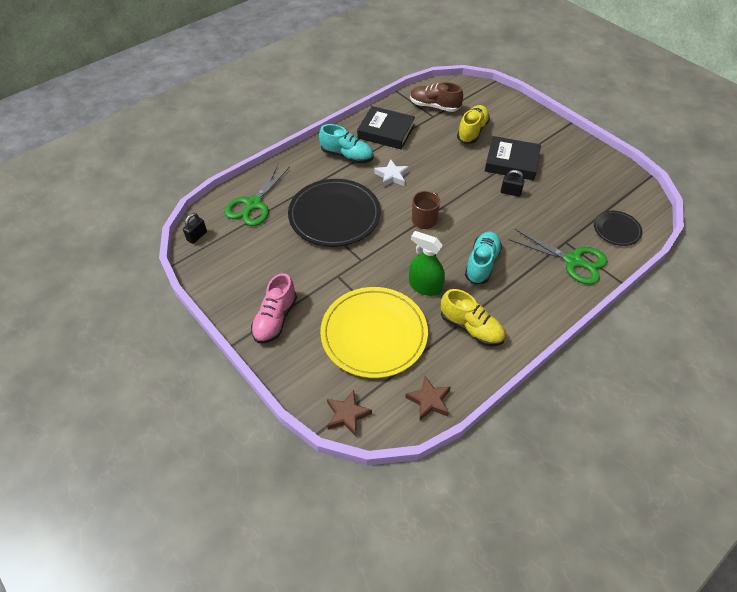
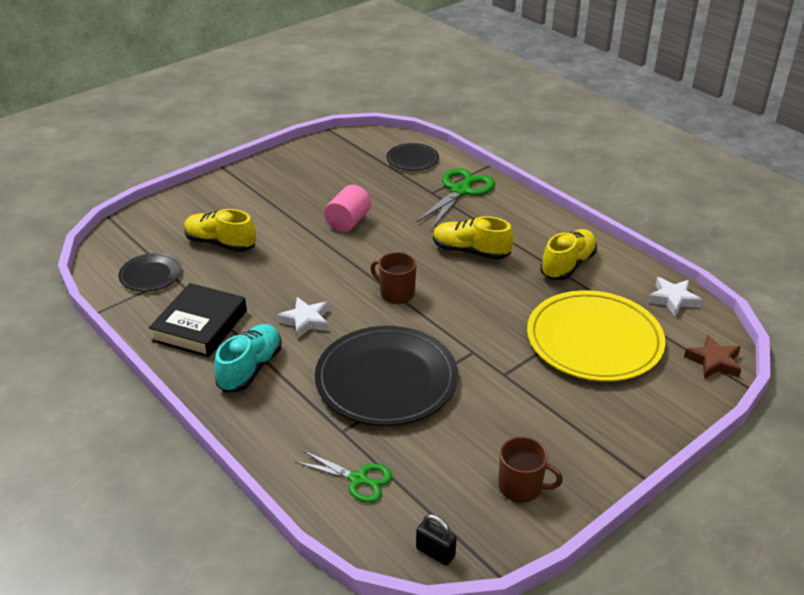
camera: 90 degrees left, 15 degrees down
green scissors [224,164,290,226] -> green scissors [295,450,392,503], size x0.63
pink shoe [251,273,297,343] -> none
brown star [405,376,451,420] -> white star [647,277,702,317]
green spray bottle [409,231,445,296] -> none
brown shoe [410,82,463,112] -> black plate [118,253,182,292]
turquoise shoe [465,232,502,284] -> yellow shoe [433,216,513,260]
black book [485,136,541,181] -> none
black padlock [501,170,524,197] -> pink cylinder [324,185,371,232]
none -> brown mug [498,437,563,503]

